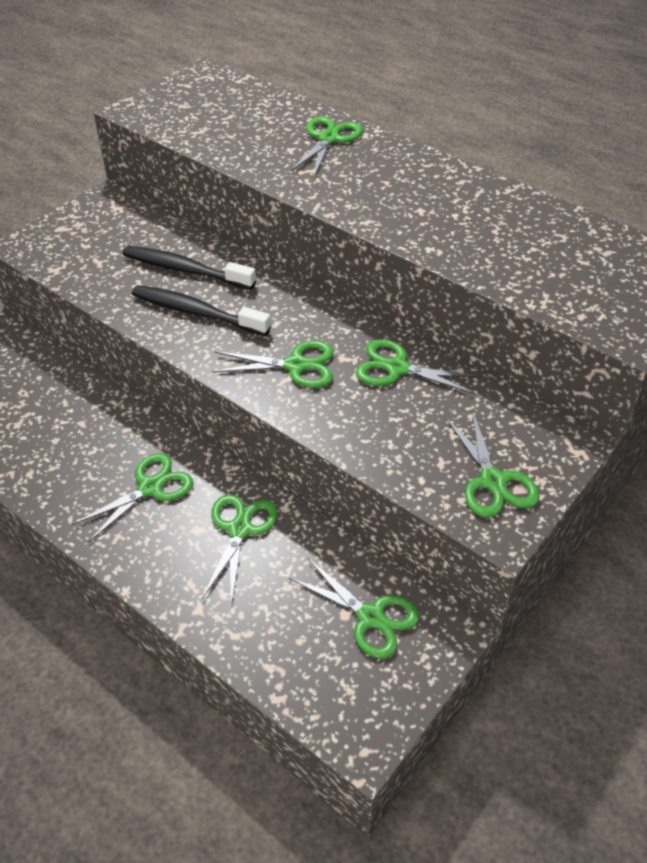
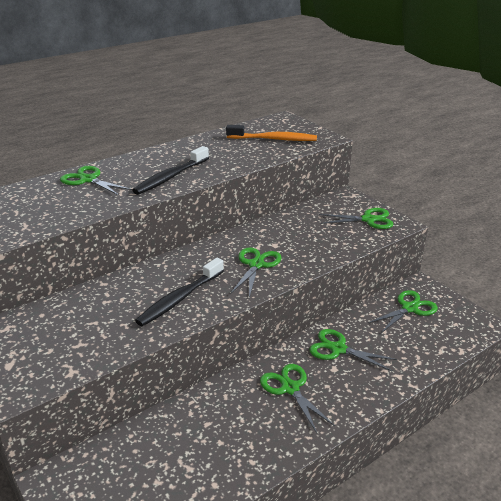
camera: 75 degrees left, 15 degrees down
black toothbrush [122,246,256,289] -> black toothbrush moved to [132,146,209,195]
green scissors [356,339,482,395] -> none
none -> orange toothbrush [226,125,317,141]

